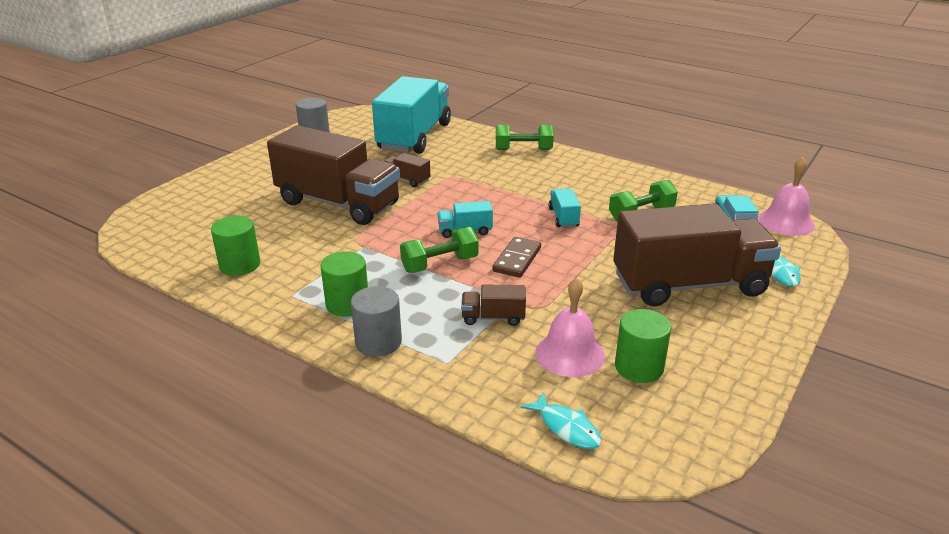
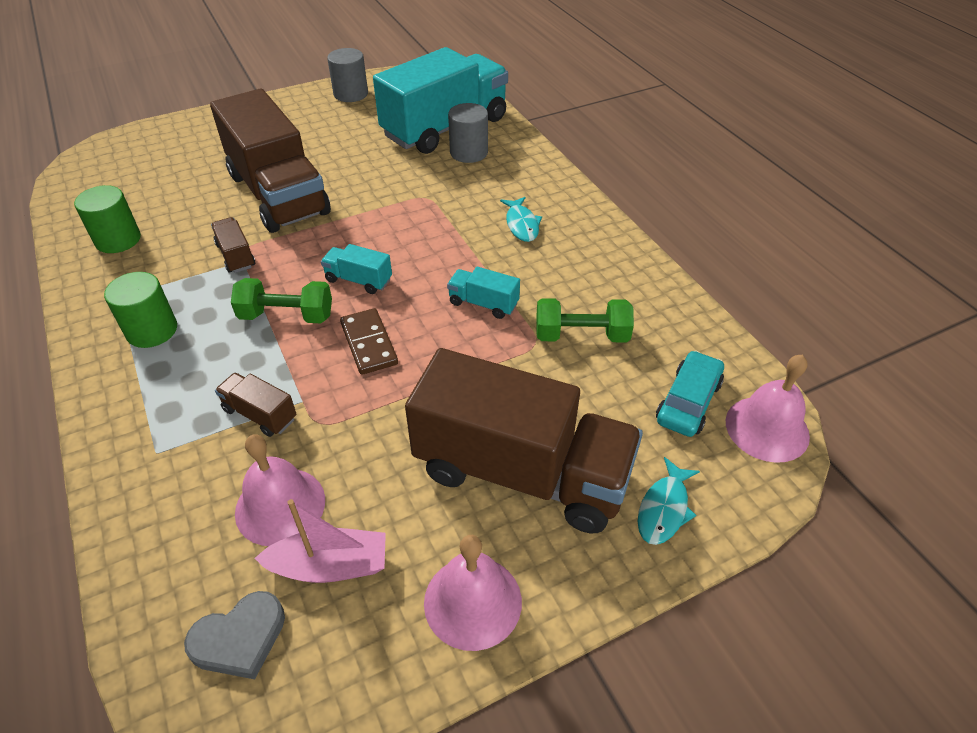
camera: 30 degrees right, 15 degrees up
grey cylinder [351,286,402,357] -> grey cylinder moved to [448,103,488,163]
brown truck [384,153,430,187] -> brown truck moved to [211,217,255,273]
brown domino [492,237,541,278] -> brown domino turned 75 degrees counterclockwise [340,308,398,375]
green dumbbell [496,125,554,150] -> none
turquoise fish [521,392,602,449] -> turquoise fish moved to [500,197,542,242]
turquoise truck [549,189,581,228] -> turquoise truck turned 90 degrees counterclockwise [447,267,520,319]
green cylinder [615,309,671,383] -> pink boat [255,499,386,583]
none -> grey heart [184,591,285,679]
none -> pink bell [424,535,522,651]

